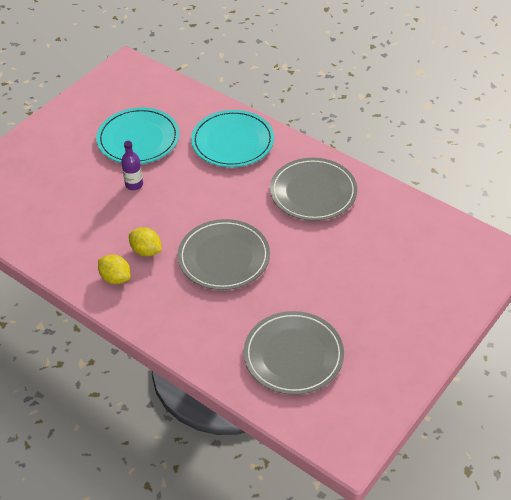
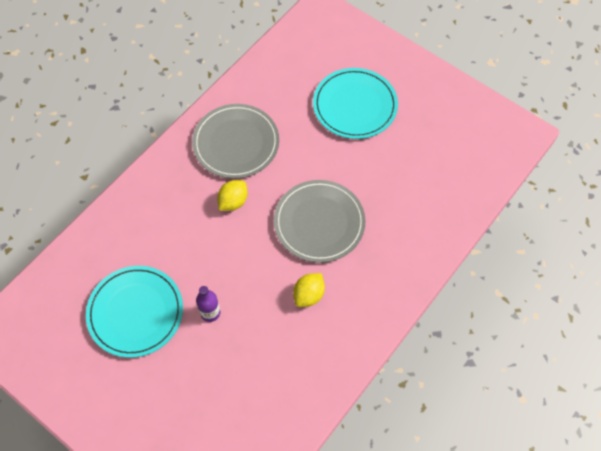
camera: 90 degrees left, 15 degrees up
yellow lemon [98,255,131,284] -> yellow lemon moved to [217,180,248,211]
turquoise plate [191,110,274,167] -> turquoise plate moved to [313,68,398,139]
grey plate [243,311,344,395] -> none

